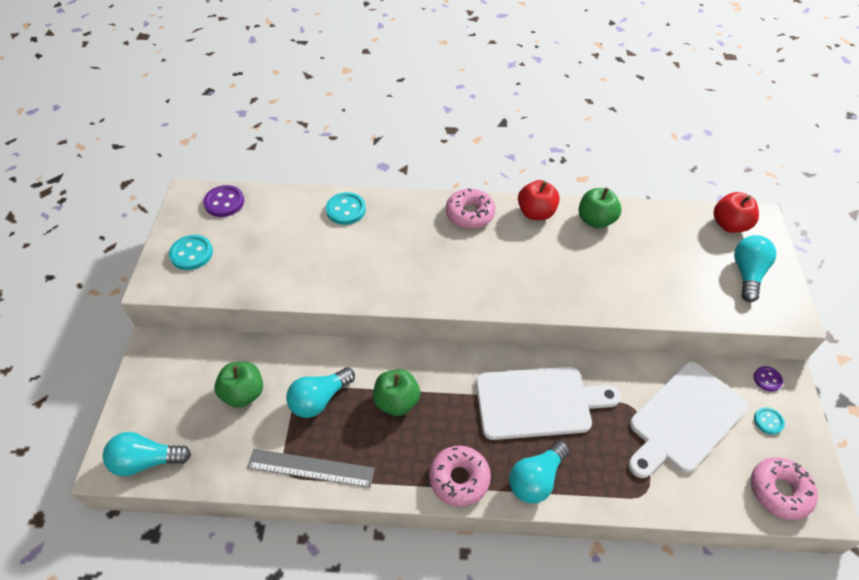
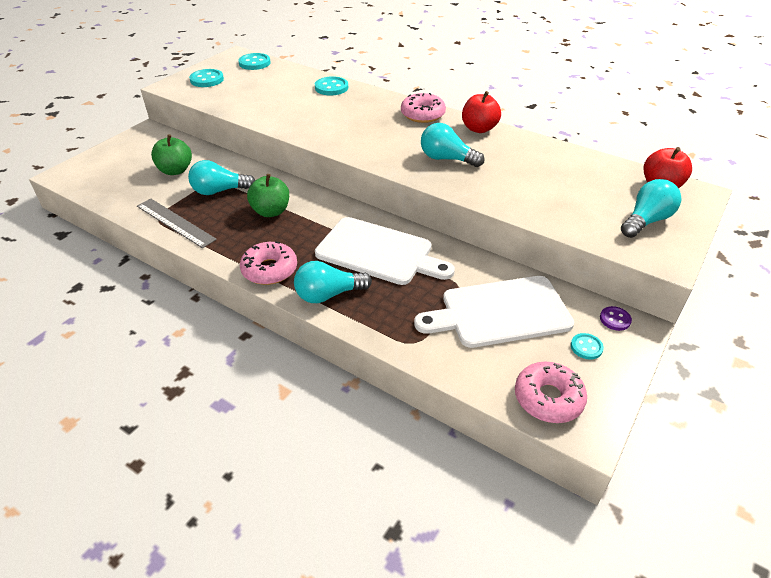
camera: 30 degrees right, 10 degrees down
turquoise light bulb [103,432,191,476] -> turquoise light bulb moved to [421,123,484,167]
purple button [203,185,244,217] -> turquoise button [238,53,271,70]
green apple [579,188,621,229] -> none

